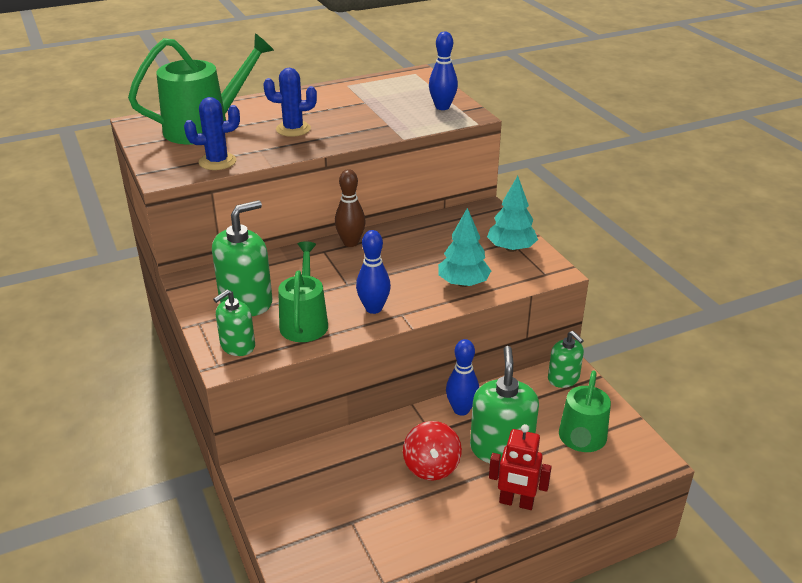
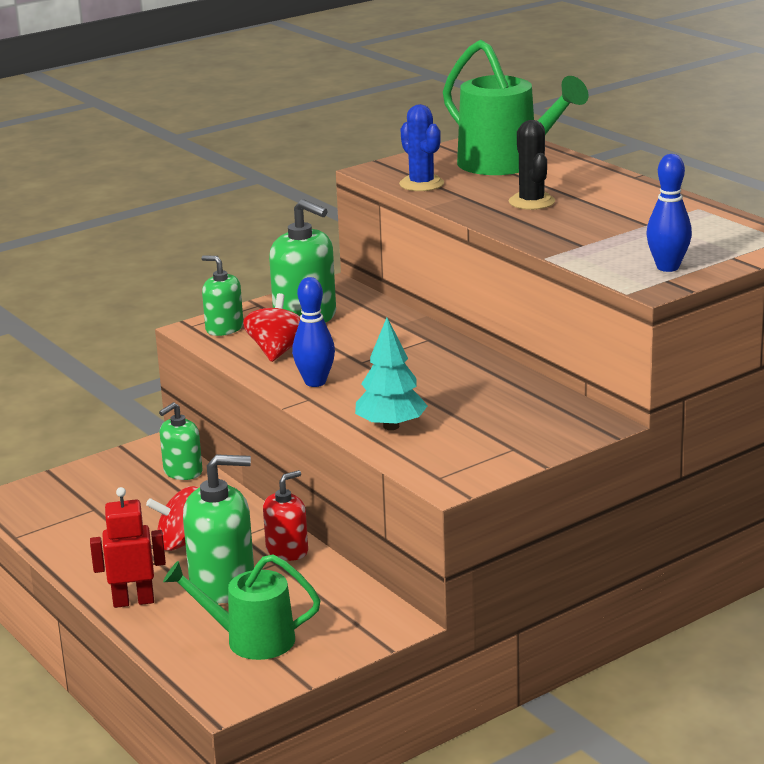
camera: 80 degrees right, 10 degrees down
blue cactus [263,68,317,137] -> black cactus [509,120,555,210]
green watering can [278,241,328,342] -> red spinning top [243,293,300,362]
brown bowling pin [335,169,366,247] -> none
blue bowling pin [446,339,479,416] -> red soap dispenser [263,470,308,561]
turquoise tree [487,176,538,252] -> none
red robot [489,424,552,510] -> red robot turned 75 degrees clockwise [90,487,166,608]
green soap dispenser [548,331,584,388] -> green soap dispenser moved to [159,402,203,480]

